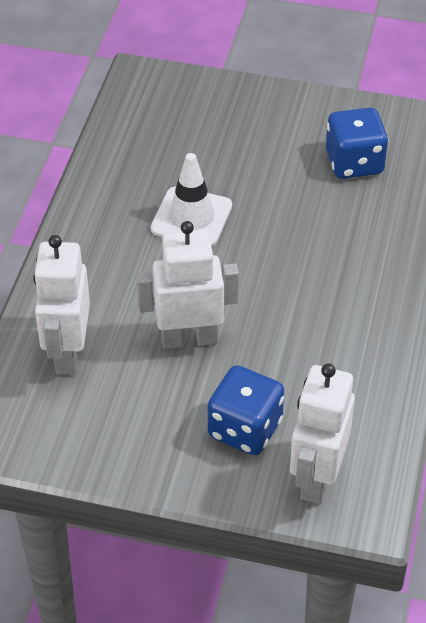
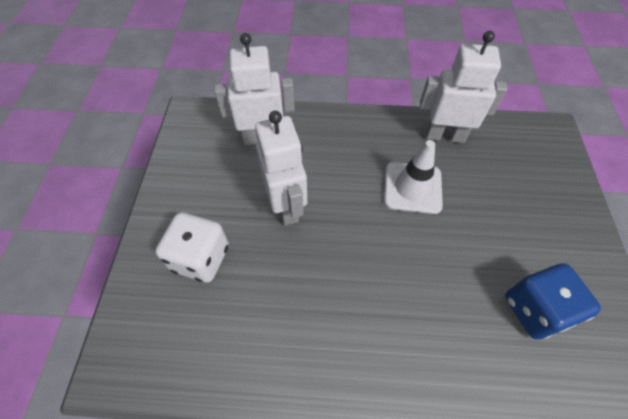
camera: 80 degrees right, 10 degrees up
blue dice [208,365,284,455] -> white dice [156,212,229,282]
white robot [290,363,355,504] -> white robot moved to [420,31,507,143]

